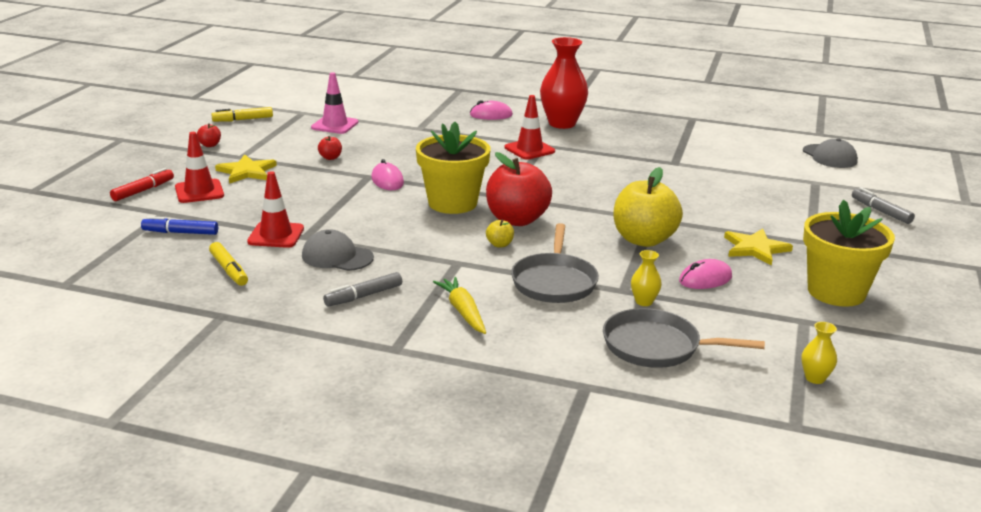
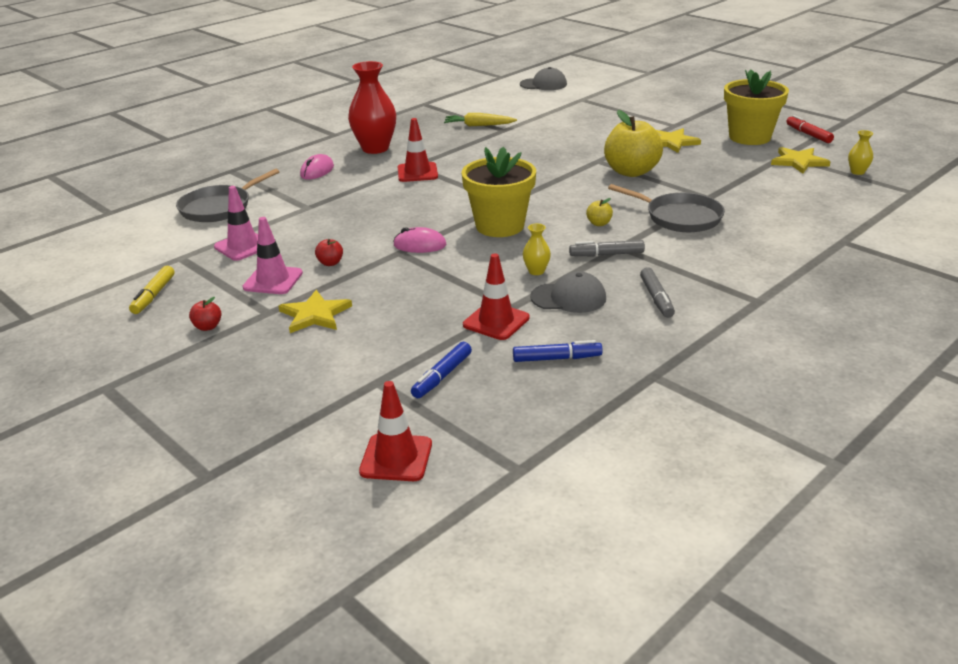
camera: 60 degrees left, 5 degrees up
red marker [110,168,174,201] -> red marker moved to [786,115,834,143]
red traffic cone [175,132,224,203] -> red traffic cone moved to [359,381,432,481]
yellow marker [209,242,248,286] -> blue marker [513,340,603,362]
grey cap [302,229,374,271] -> grey cap turned 135 degrees counterclockwise [530,271,606,313]
yellow carrot [433,277,486,334] -> yellow carrot moved to [444,113,517,126]
red apple [486,152,552,226] -> none
grey pan [603,308,765,368] -> grey pan moved to [176,169,280,222]
yellow vase [631,250,662,306] -> yellow vase moved to [523,223,551,275]
pink mouse [679,259,732,289] -> none
grey marker [852,187,915,224] -> grey marker moved to [569,240,645,256]
none -> pink traffic cone [243,217,303,294]
none -> yellow star [771,147,830,174]

